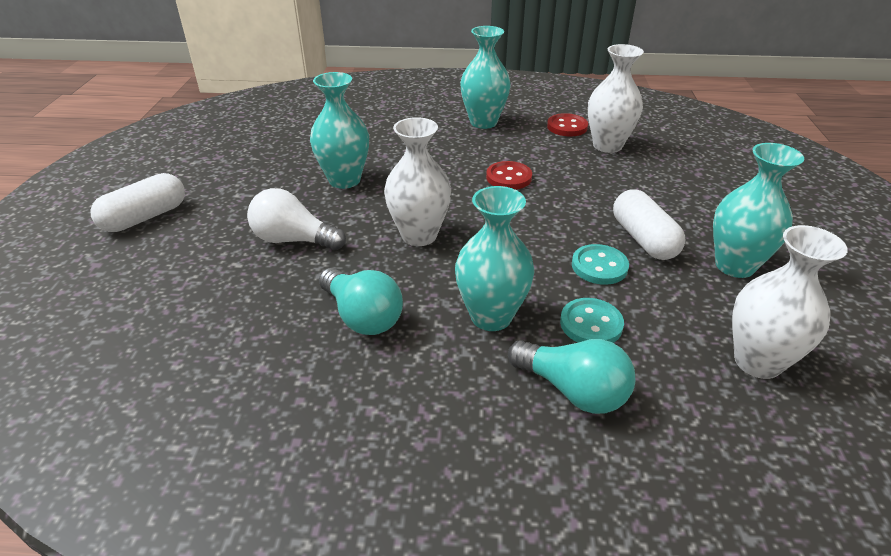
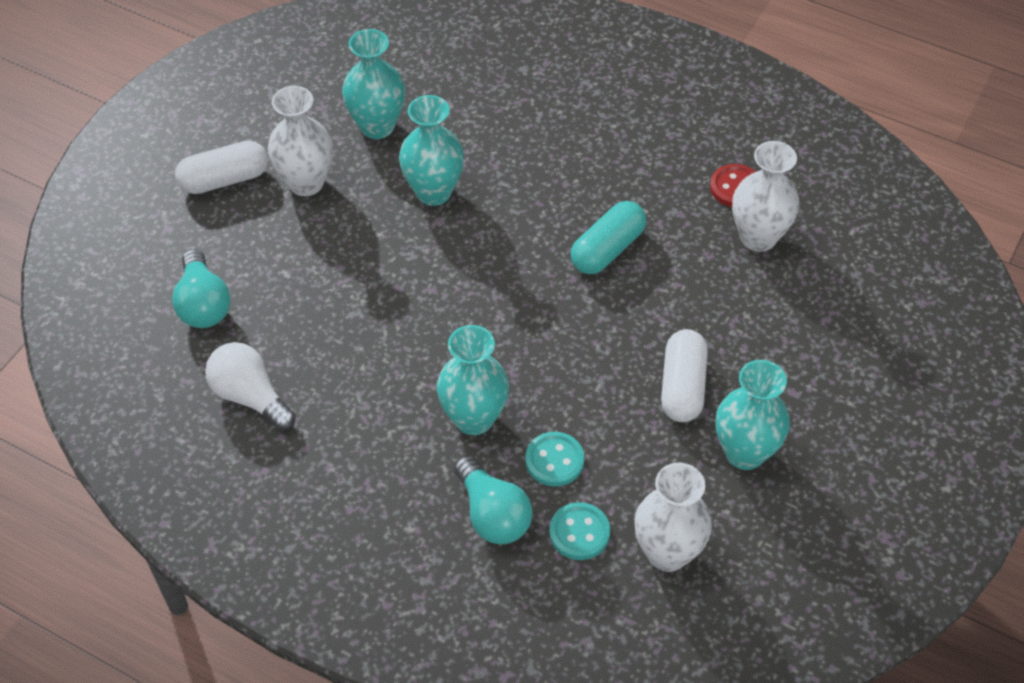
camera: 25 degrees right, 15 degrees up
white light bulb [247,188,346,250] -> white light bulb moved to [205,342,296,431]
turquoise light bulb [319,268,403,335] -> turquoise light bulb moved to [172,249,231,328]
white vase [384,117,451,246] -> white vase moved to [268,86,333,196]
turquoise vase [460,26,511,129] -> turquoise vase moved to [342,29,405,139]
red button [486,161,532,190] -> turquoise capsule [570,201,646,274]
turquoise button [572,244,629,285] -> turquoise button moved to [549,502,610,560]

